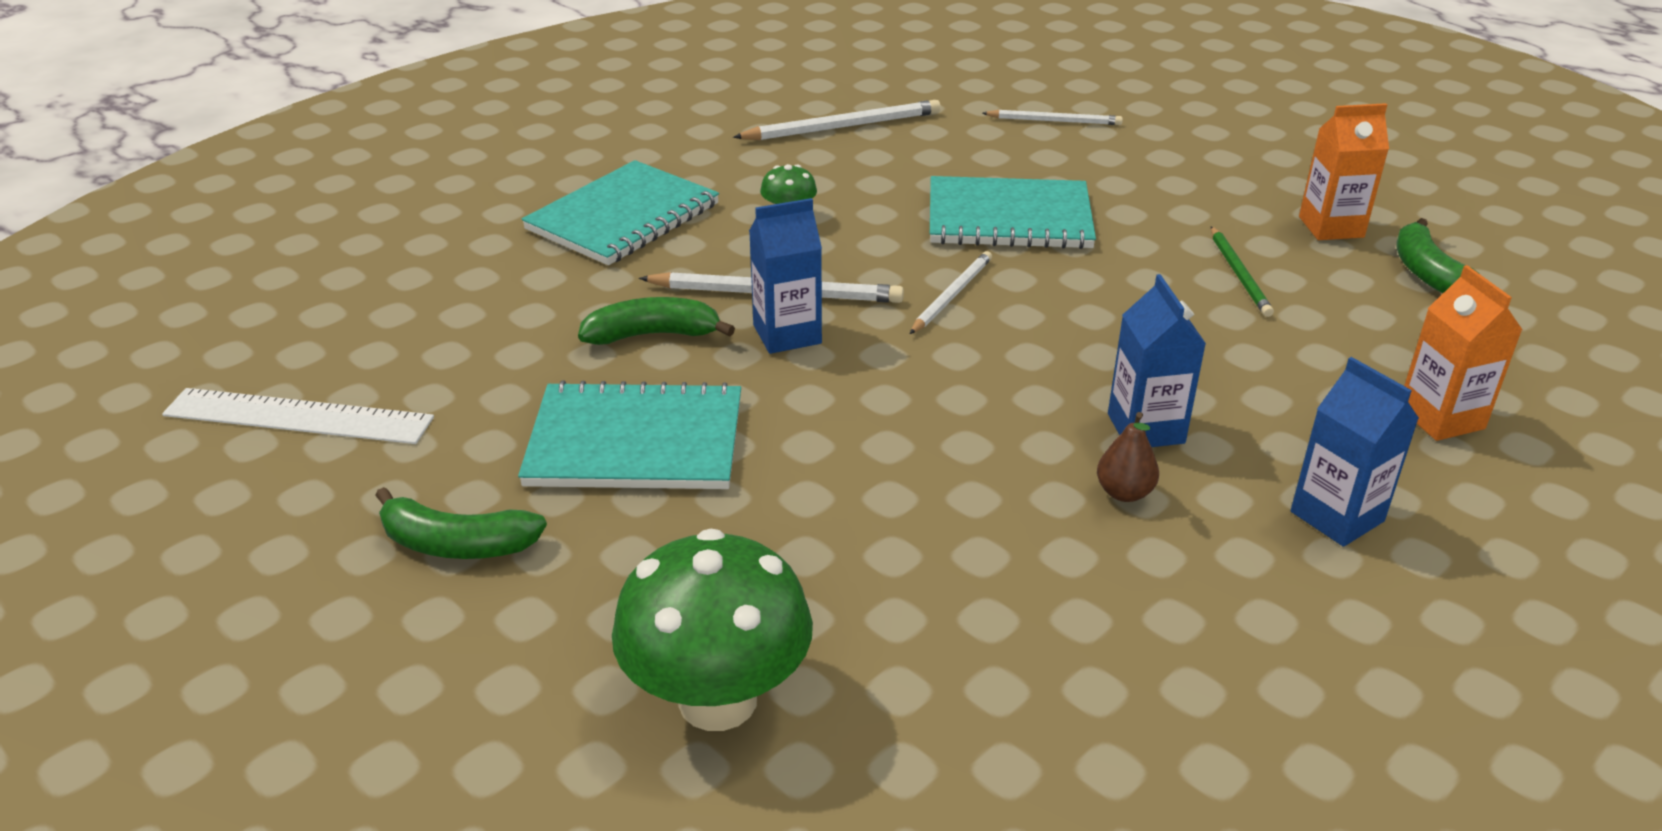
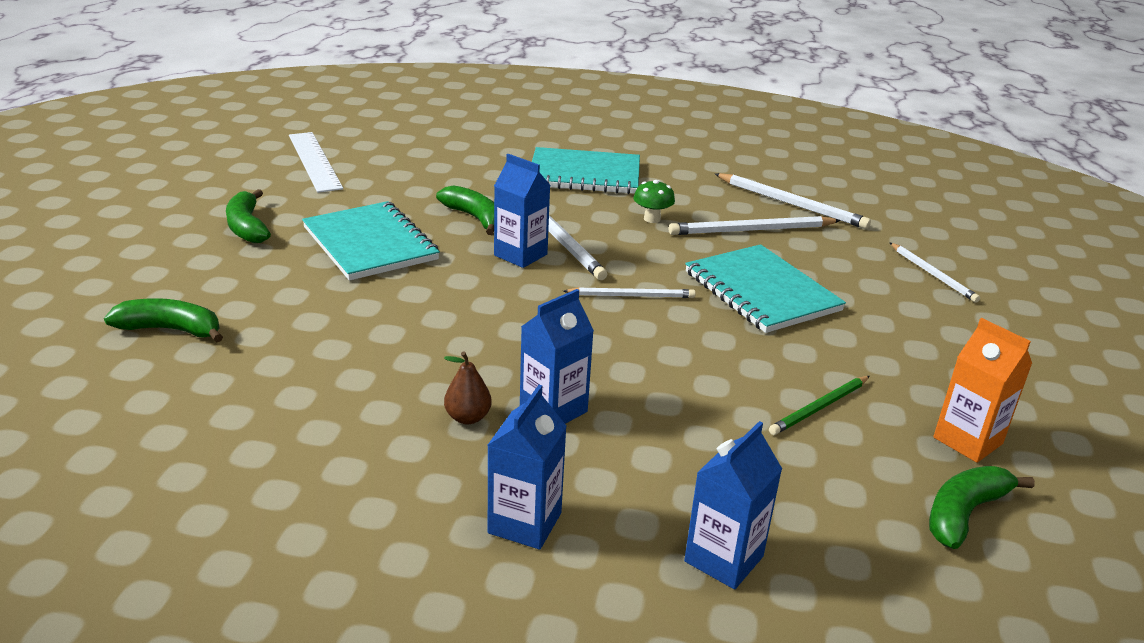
camera: 55 degrees right, 5 degrees down
green mushroom [612,529,813,731] -> green banana [104,298,223,343]
orange carton [1404,265,1522,441] -> blue carton [684,421,782,589]
none -> white pencil [669,216,841,235]

